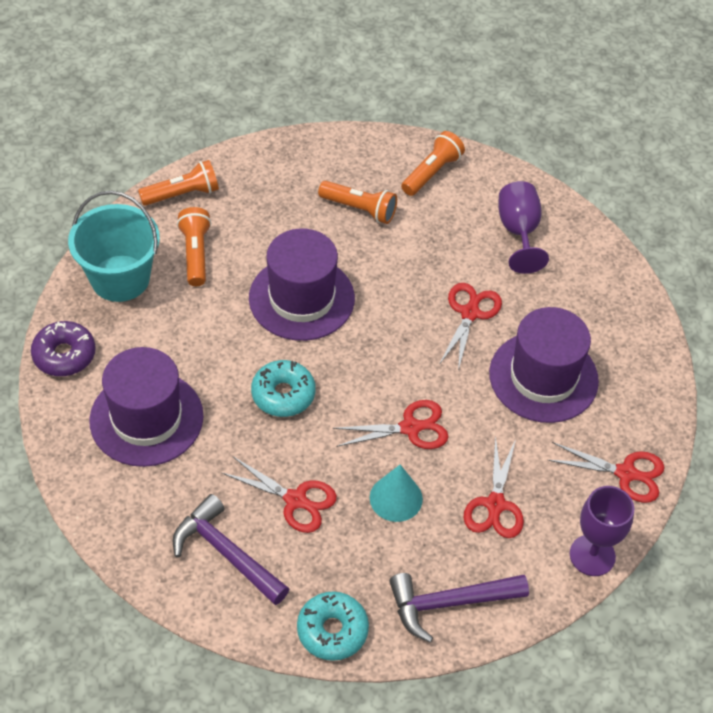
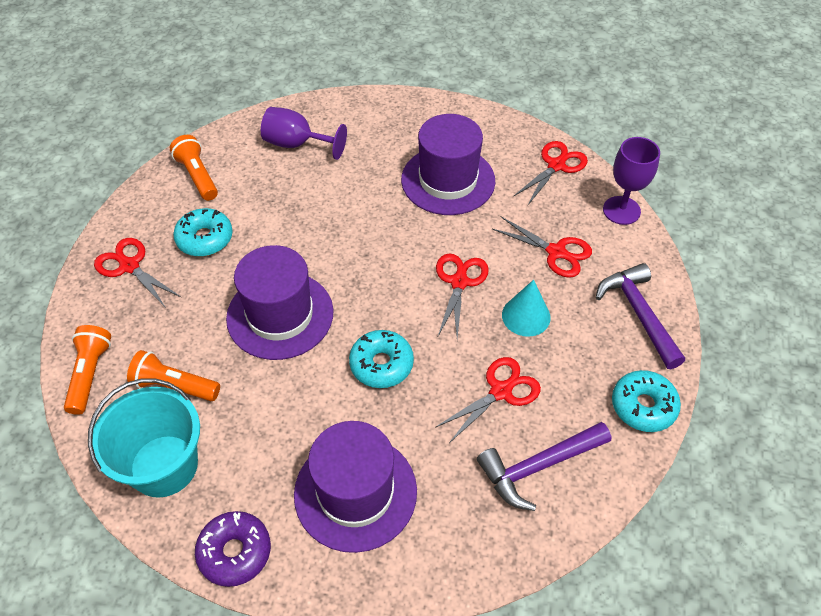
camera: 65 degrees left, 0 degrees up
orange flashlight [318,181,397,224] -> turquoise donut [173,208,233,256]
purple hammer [389,573,529,643] -> purple hammer turned 150 degrees clockwise [596,263,685,369]
red scissors [439,283,502,370] -> red scissors moved to [94,238,182,308]

